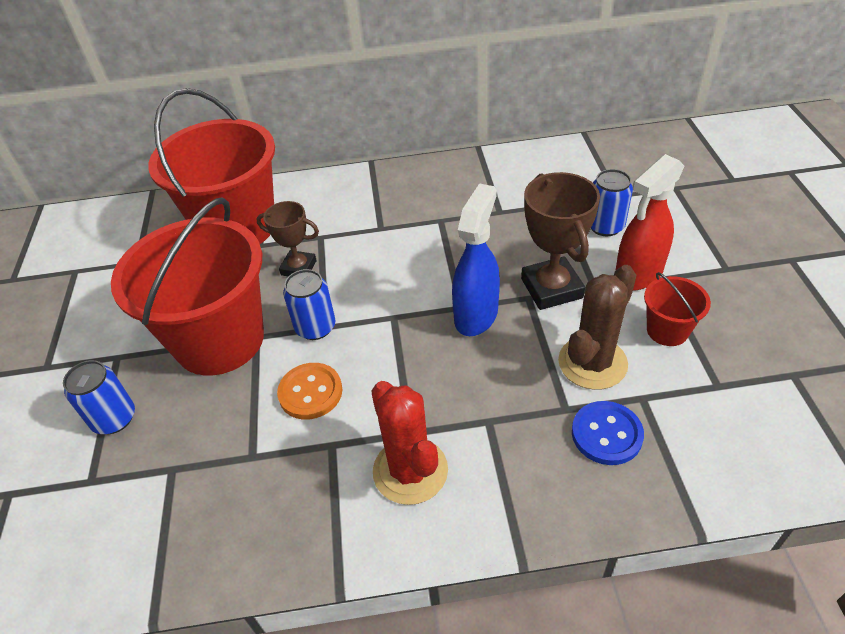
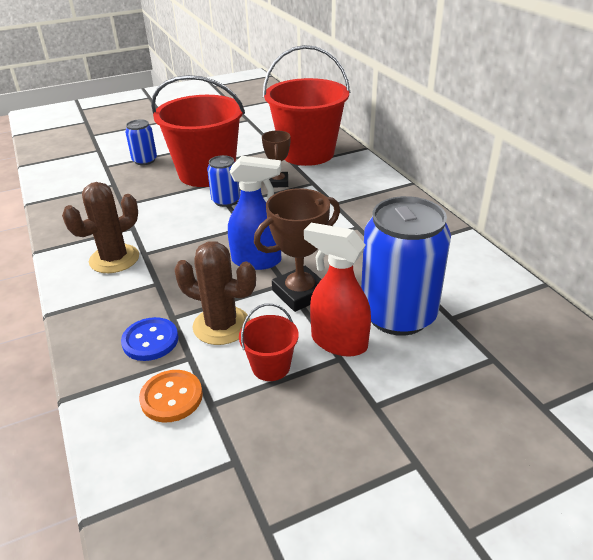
camera: 70 degrees right, 10 degrees down
orange button [277,363,342,419] -> orange button moved to [139,370,203,423]
red cactus [371,381,448,505] -> brown cactus [62,182,139,273]
blue can [591,169,633,236] -> blue can [361,196,451,336], size x2.02

